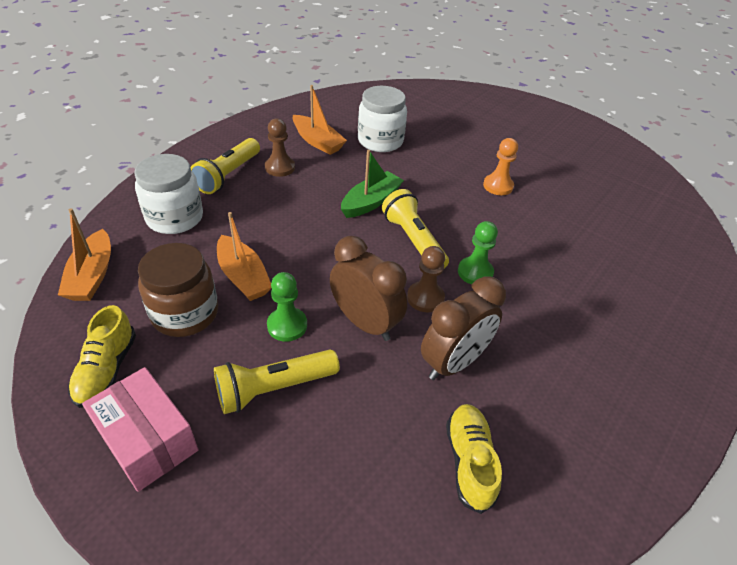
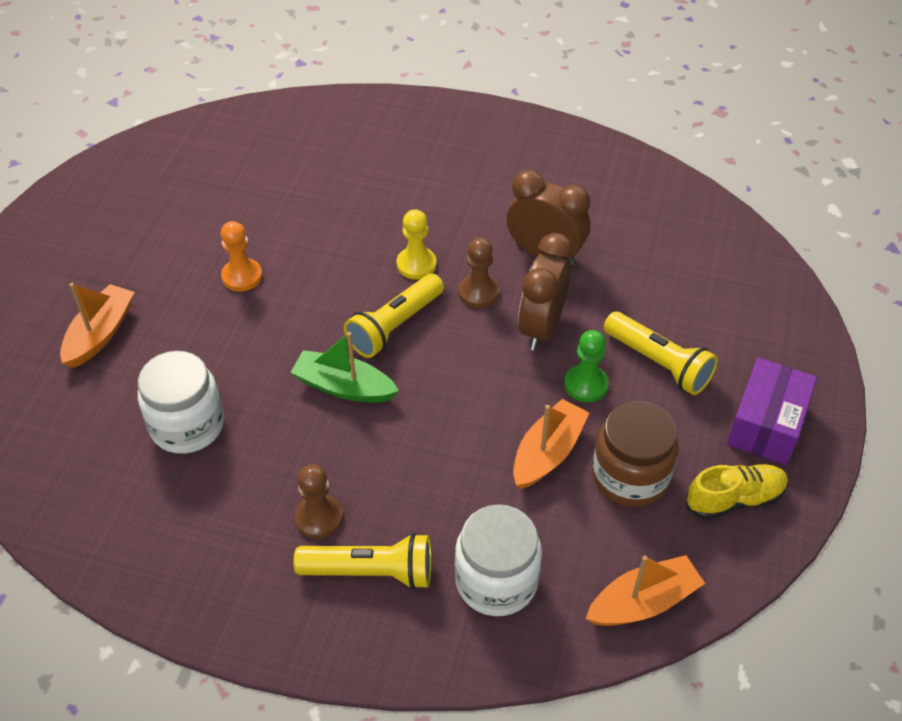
camera: 110 degrees left, 5 degrees up
pink box [82,367,198,492] -> purple box [727,358,817,465]
orange boat [293,85,347,155] -> orange boat moved to [60,283,135,368]
yellow shoe [446,404,502,514] -> none
green pawn [458,221,498,284] -> yellow pawn [397,209,436,279]

